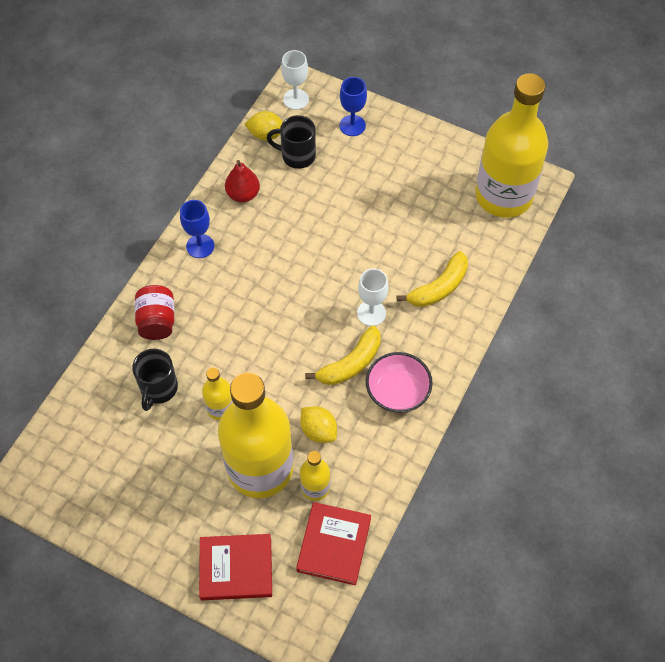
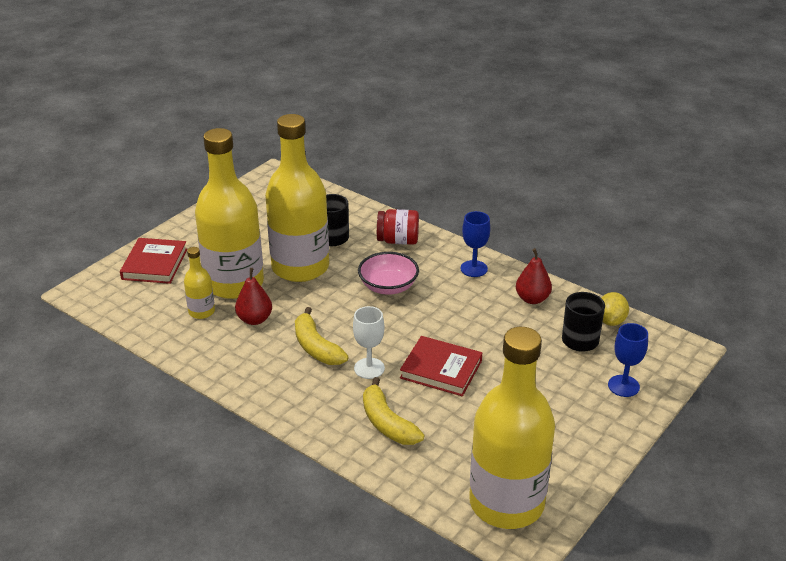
camera: 100 degrees right, 25 degrees down
yellow bottle [202,368,233,420] -> yellow bottle [265,114,329,282], size x2.31
white goblet [281,50,309,110] -> none
red book [296,502,371,586] -> red book moved to [400,336,482,396]
yellow lemon [300,406,337,443] -> red pear [235,268,272,325]
pink bowl [366,352,433,413] -> pink bowl moved to [358,252,419,295]

